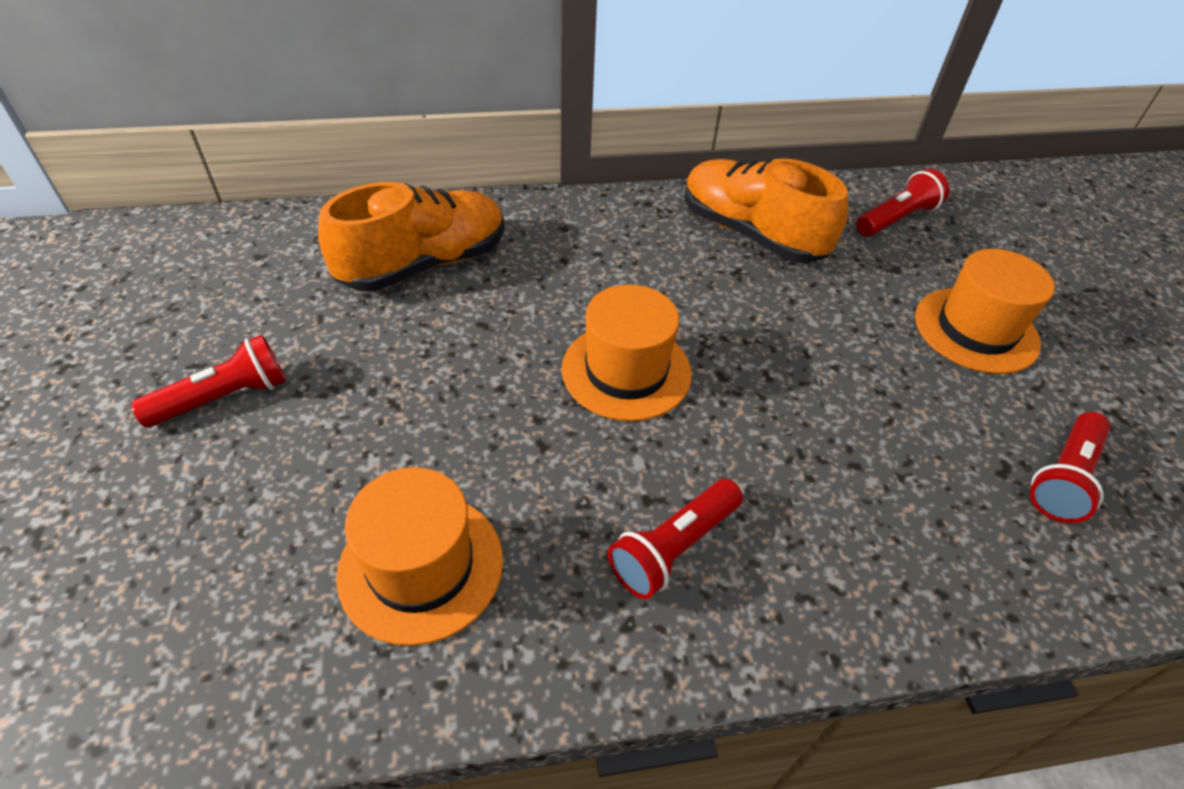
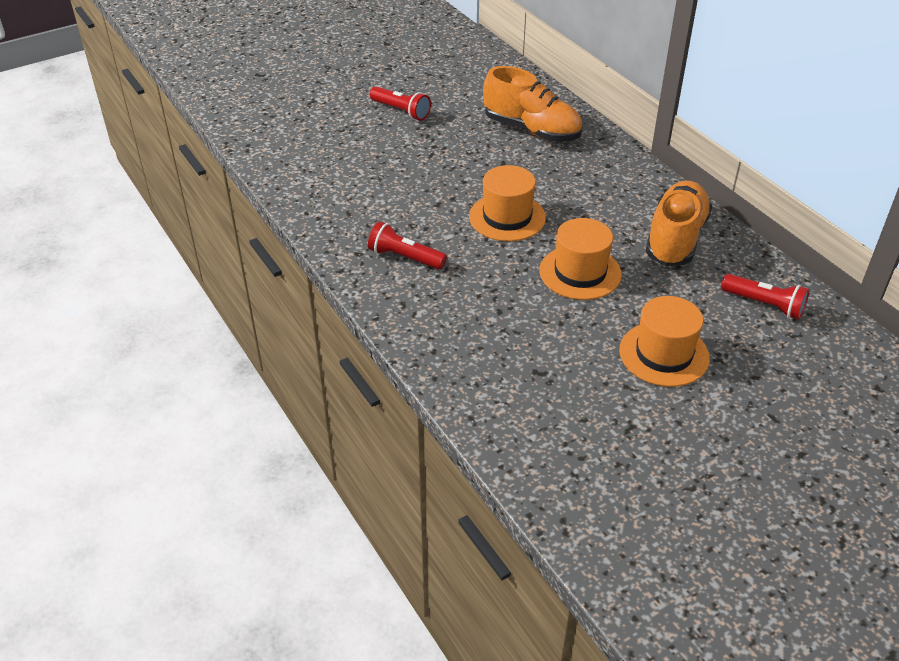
camera: 70 degrees right, 5 degrees down
orange hat [336,467,503,646] -> orange hat moved to [539,218,622,300]
red flashlight [1030,412,1111,523] -> none

